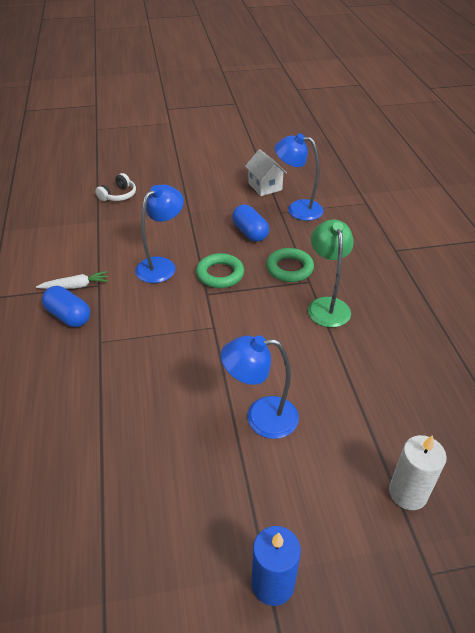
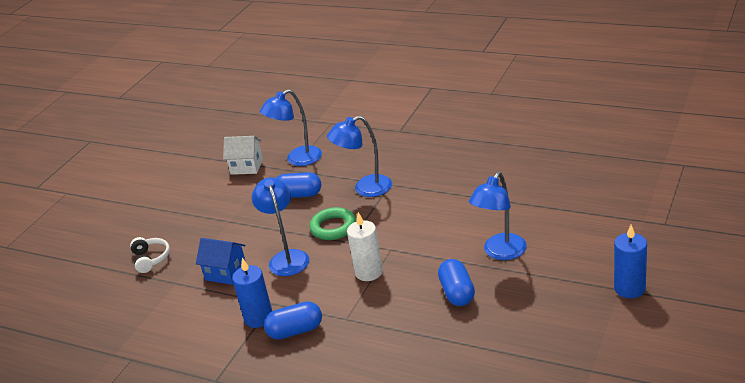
camera: 50 degrees left, 10 degrees down
white carrot [36,271,109,289] -> blue candle [232,258,272,328]
green ring [266,248,314,282] -> blue lamp [327,116,392,197]
green lamp [308,220,354,327] -> none
white candle [389,435,447,510] -> white candle moved to [347,212,383,281]
none -> blue house [196,238,246,285]
none -> blue capsule [438,259,475,306]

